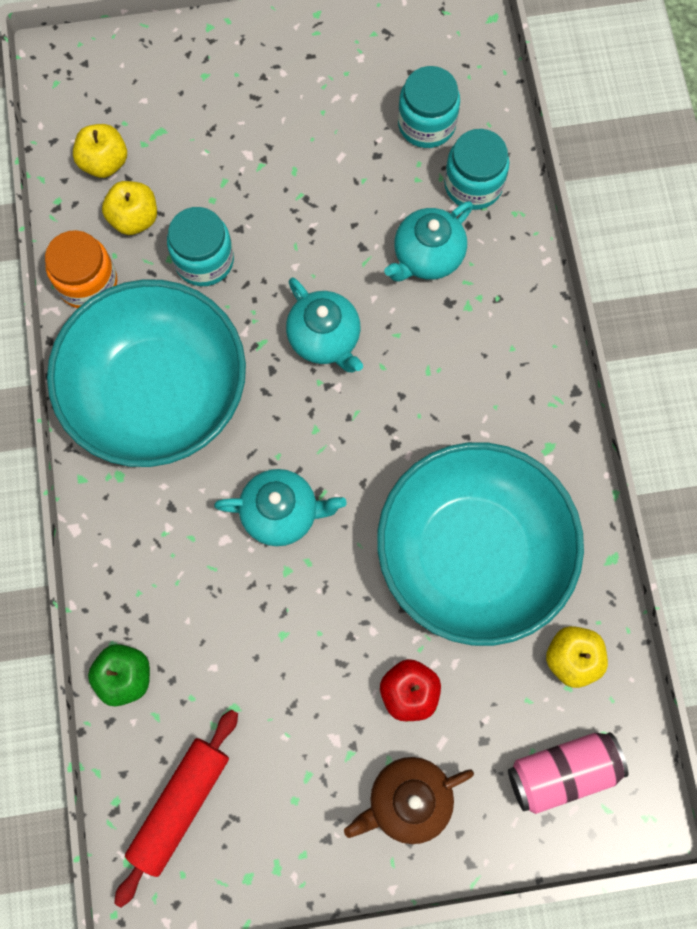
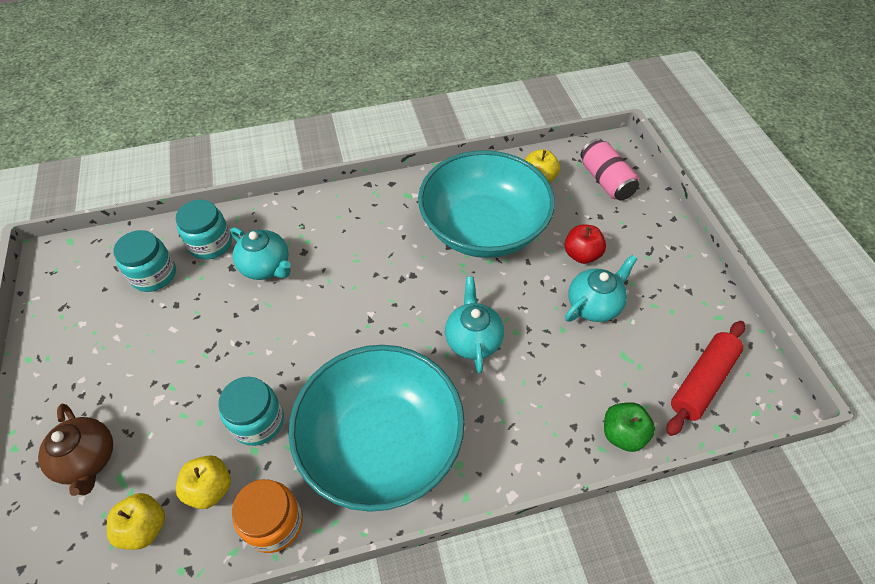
camera: 95 degrees left, 20 degrees down
red rolling pin [114,709,238,908] -> red rolling pin turned 75 degrees counterclockwise [667,321,745,436]
turquoise teapot [286,278,363,372] -> turquoise teapot moved to [565,255,637,322]
brown teapot [344,757,474,844] -> brown teapot moved to [38,404,113,496]

